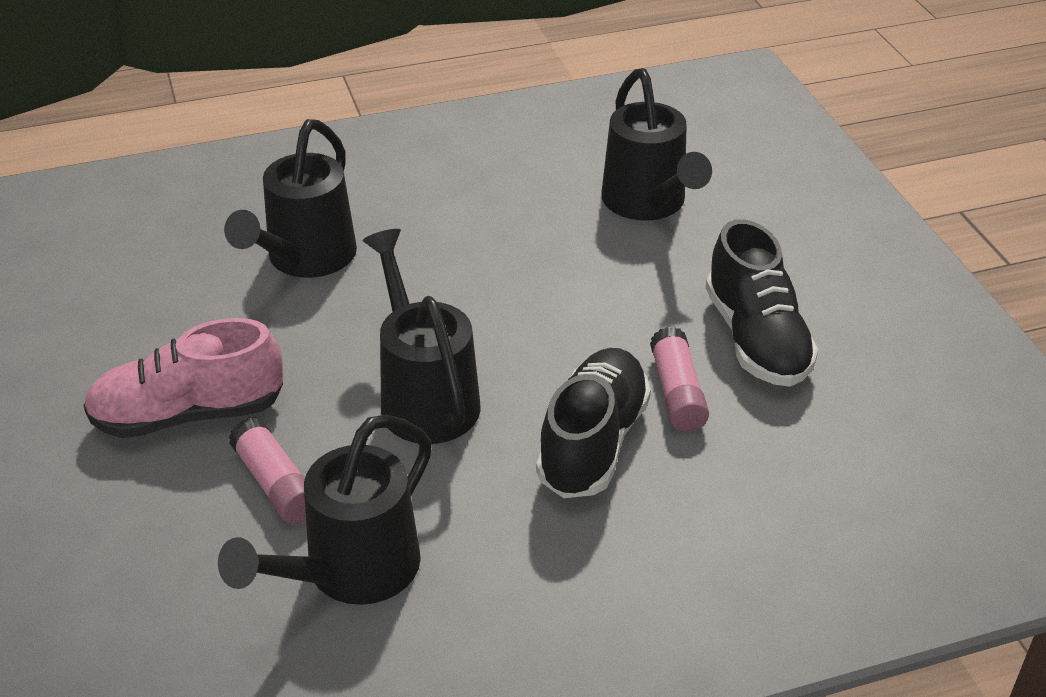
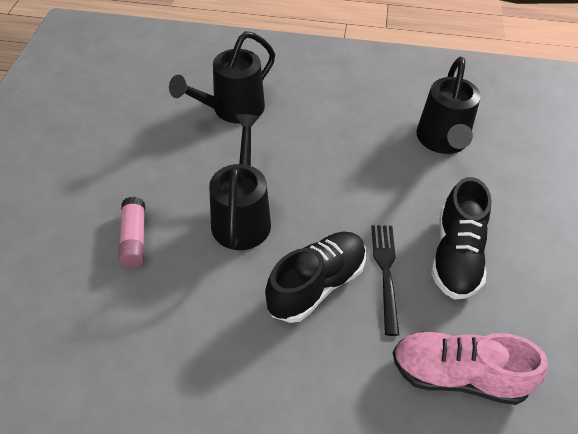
camera: 25 degrees right, 10 degrees up
pink shoe [83,318,283,438] -> pink shoe moved to [393,332,548,405]
black watering can [218,415,432,605] -> none
pink glue stick [650,327,709,432] -> black fork [371,225,399,336]

